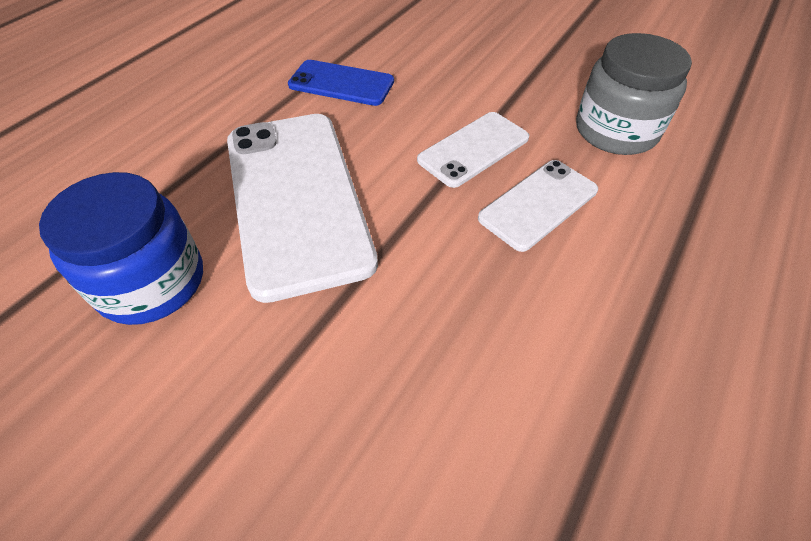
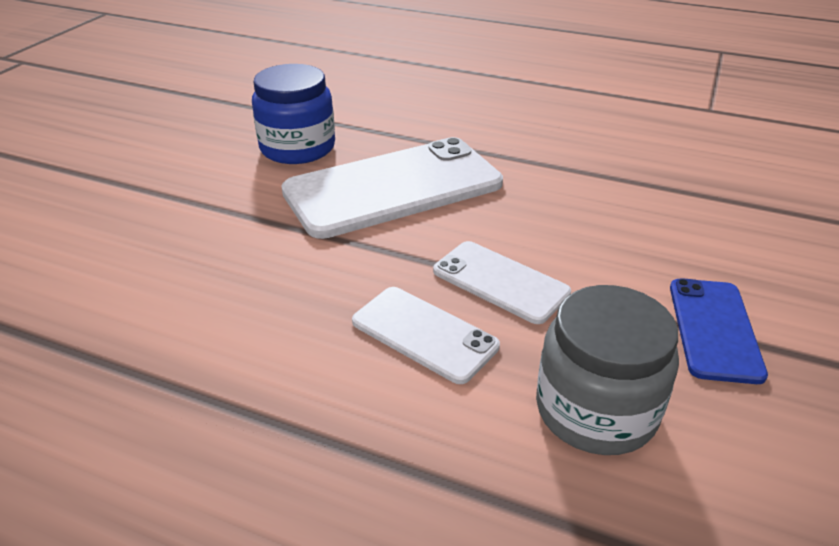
camera: 80 degrees right, 15 degrees down
blue phone [288,60,394,106] -> blue phone moved to [670,278,768,384]

